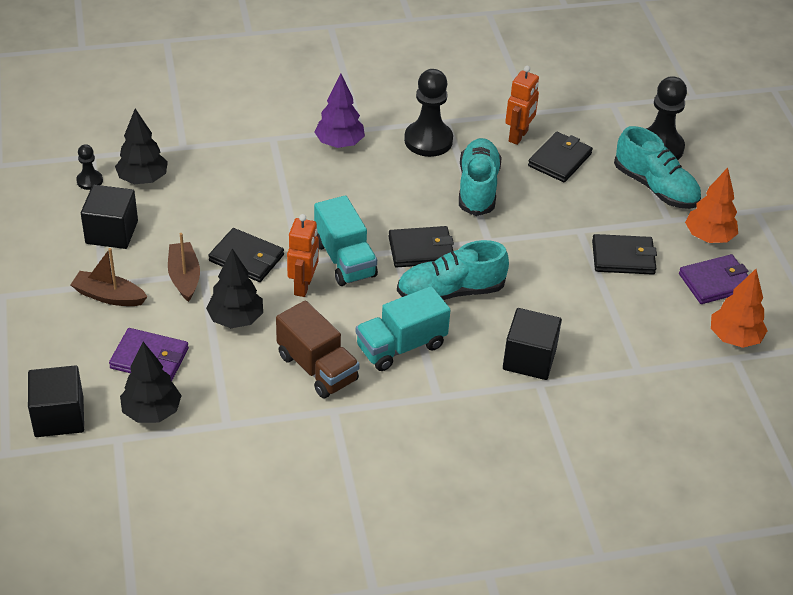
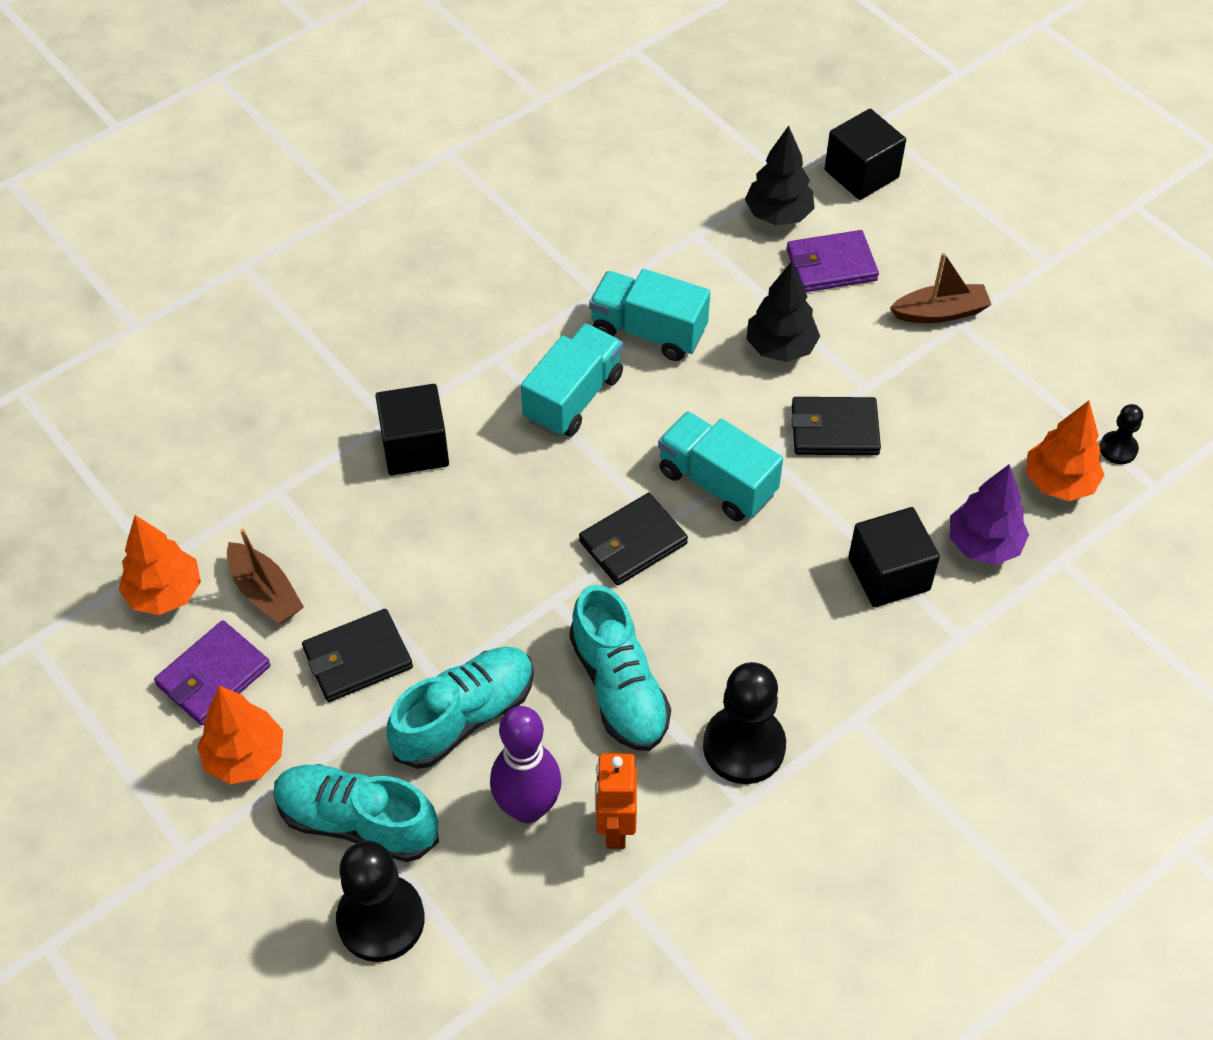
camera: 155 degrees right, 10 degrees up
black cube [81,185,138,249] -> black cube moved to [848,507,940,607]
black tree [115,109,168,184] -> orange tree [1026,401,1104,501]
brown boat [168,233,200,302] -> brown boat moved to [227,529,304,624]
brown truck [276,300,360,399] -> turquoise truck [589,269,710,361]
orange robot [287,214,319,297] -> none
purple tree [314,74,365,148] -> purple tree moved to [950,464,1029,565]
turquoise shoe [397,240,509,300] -> turquoise shoe moved to [387,647,534,769]
black wallet [528,132,593,182] -> purple bowling pin [490,706,562,823]

